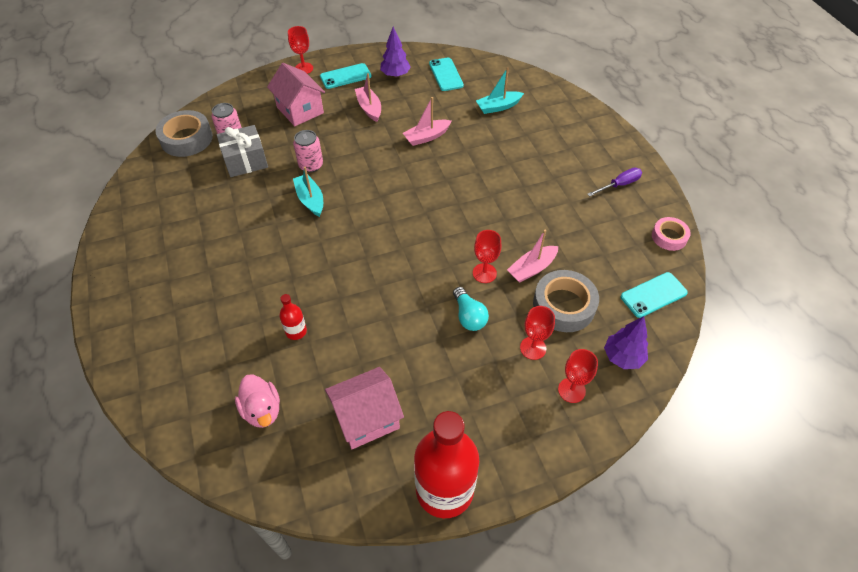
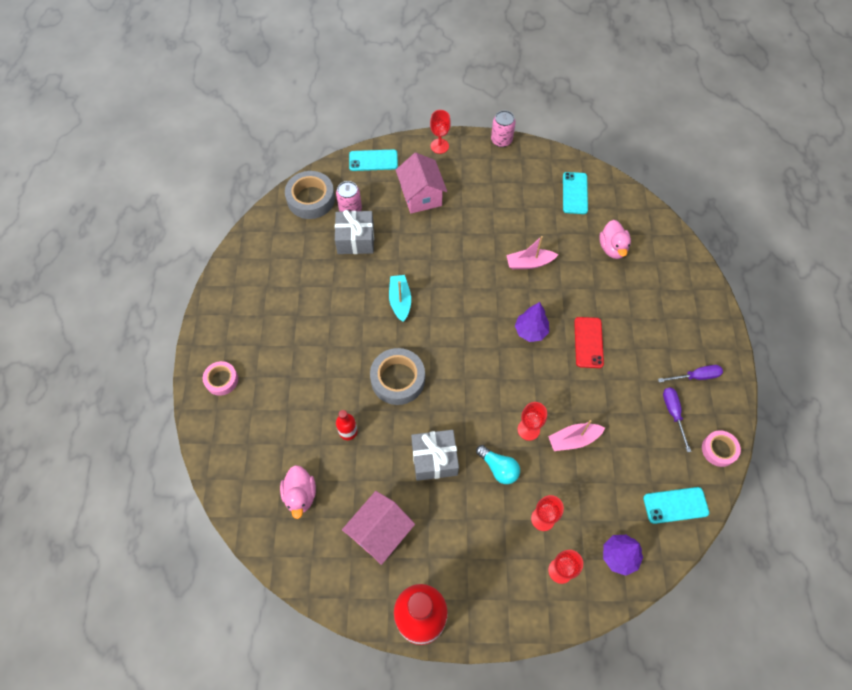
camera: 20 degrees right, 10 degrees up
pink can [293,130,323,173] -> pink can moved to [491,110,516,147]
turquoise phone [320,63,372,89] -> turquoise phone moved to [349,149,398,171]
pink house [325,367,404,449] -> pink house turned 45 degrees counterclockwise [342,491,415,565]
pink boat [355,73,381,122] -> none
purple tree [380,27,411,78] -> purple tree moved to [515,302,549,342]
turquoise light bulb [453,287,489,331] -> turquoise light bulb turned 45 degrees counterclockwise [476,445,520,484]
turquoise boat [476,67,524,114] -> pink duck [599,220,631,259]
grey tape [533,270,599,332] -> grey tape moved to [370,348,425,405]
none -> pink tape [203,361,238,396]
none -> grey gift [411,430,459,481]
none -> red phone [574,317,604,368]
none -> purple screwdriver [663,388,691,452]

